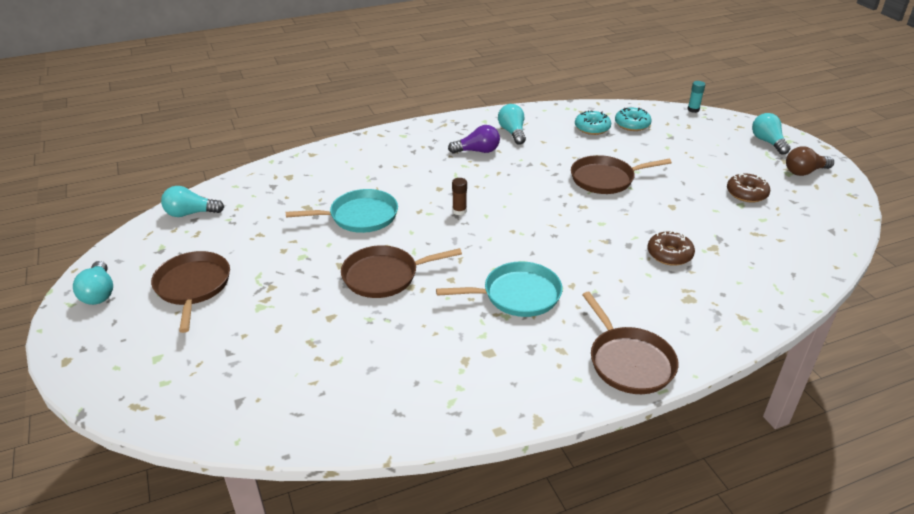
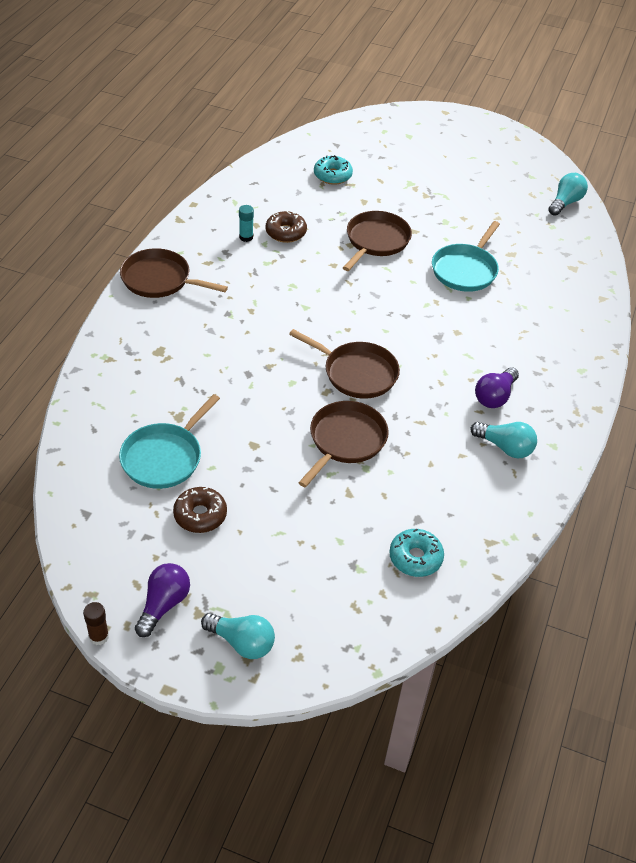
camera: 130 degrees right, 10 degrees up
turquoise light bulb [73,261,113,305] -> none
brown pan [151,251,230,333] -> brown pan moved to [289,329,400,399]
turquoise pan [436,261,563,317] -> turquoise pan moved to [119,394,220,489]
brown glue stick [452,178,467,215] -> brown glue stick moved to [83,602,109,645]
turquoise donut [575,110,611,135] -> turquoise donut moved to [314,155,353,185]
brown donut [647,231,695,266] -> brown donut moved to [266,210,307,243]
turquoise glue stick [688,81,705,113] -> turquoise glue stick moved to [239,205,254,242]
brown light bulb [786,146,834,176] -> purple light bulb [135,563,190,637]

